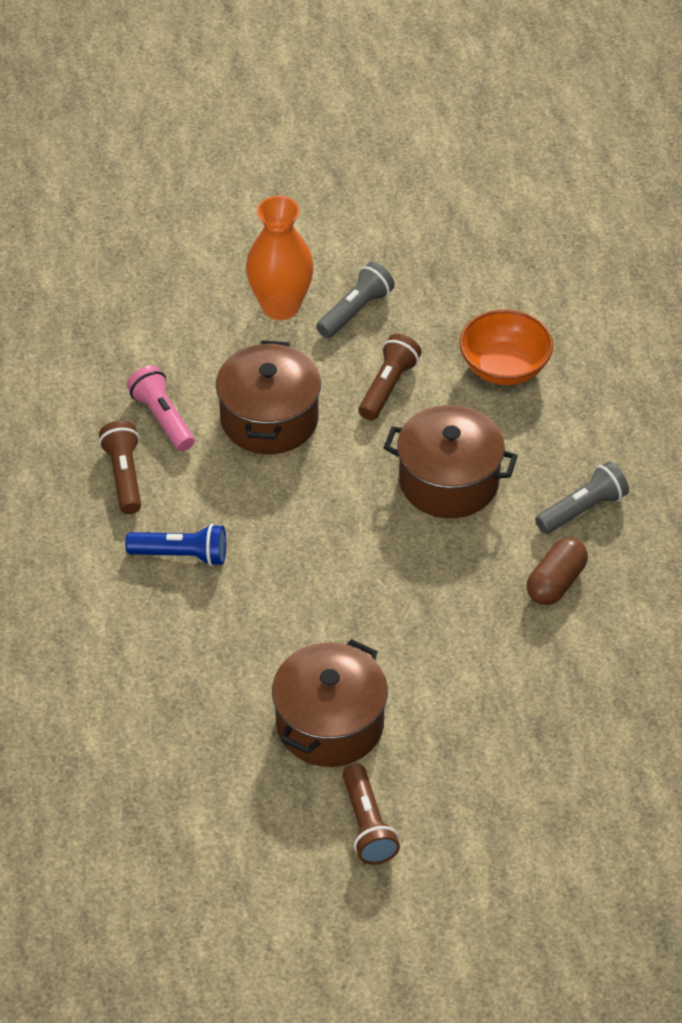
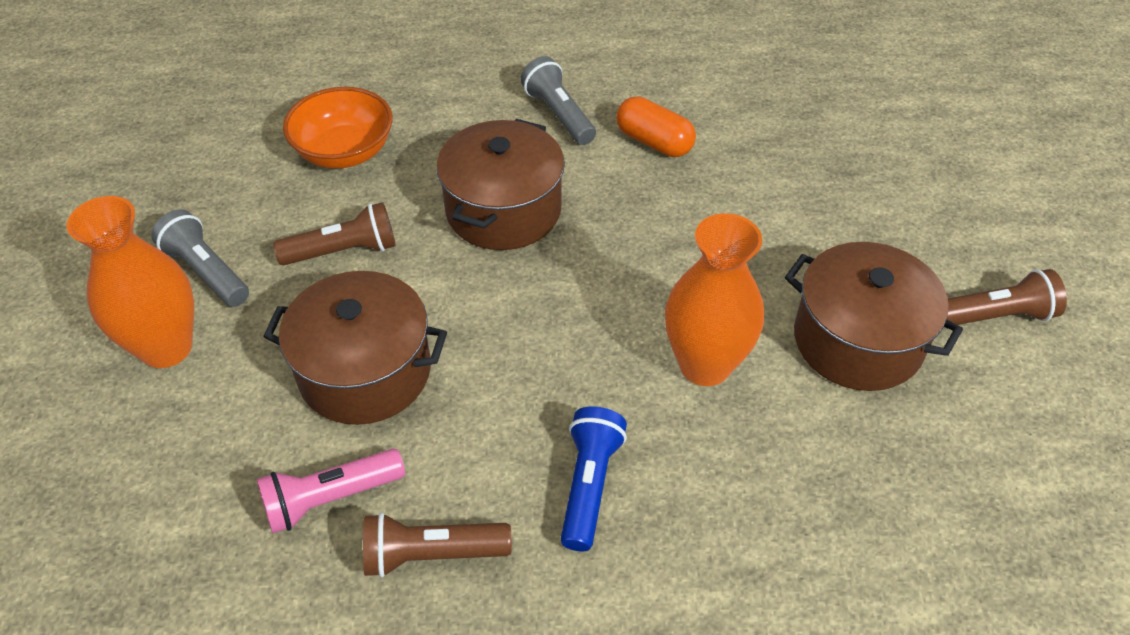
camera: 85 degrees left, 0 degrees up
brown flashlight [359,334,422,420] -> brown flashlight turned 135 degrees clockwise [273,202,396,265]
brown capsule [527,537,588,605] -> orange capsule [616,96,696,157]
none -> orange vase [665,213,764,386]

